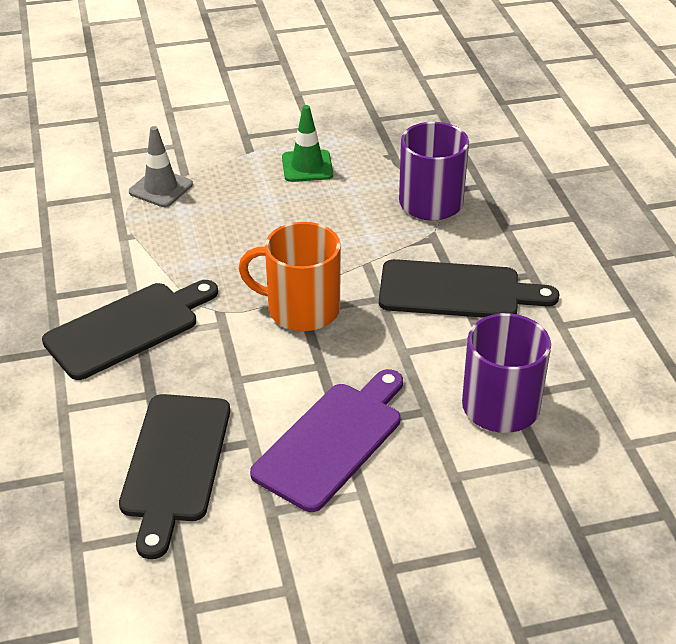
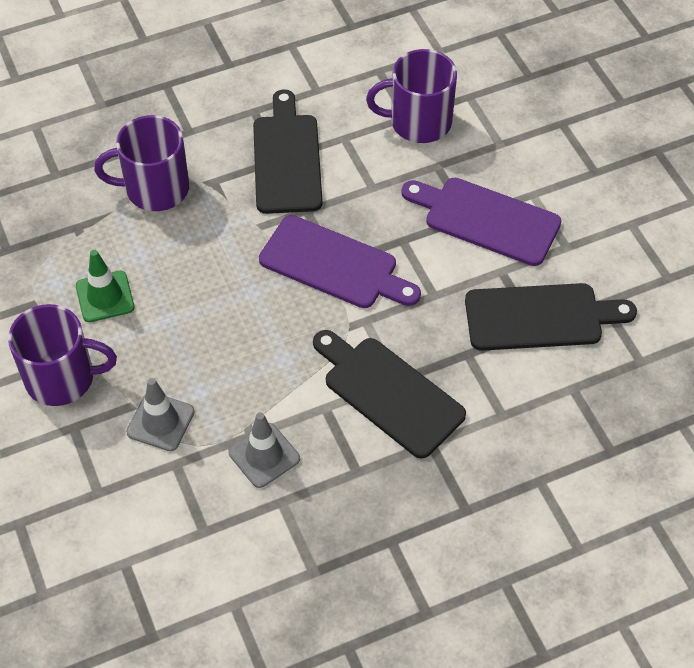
camera: 100 degrees left, 15 degrees up
orange mug [238,222,341,331] -> purple cutting board [259,215,421,308]
none -> purple mug [8,304,117,406]
none -> grey traffic cone [228,412,300,488]

